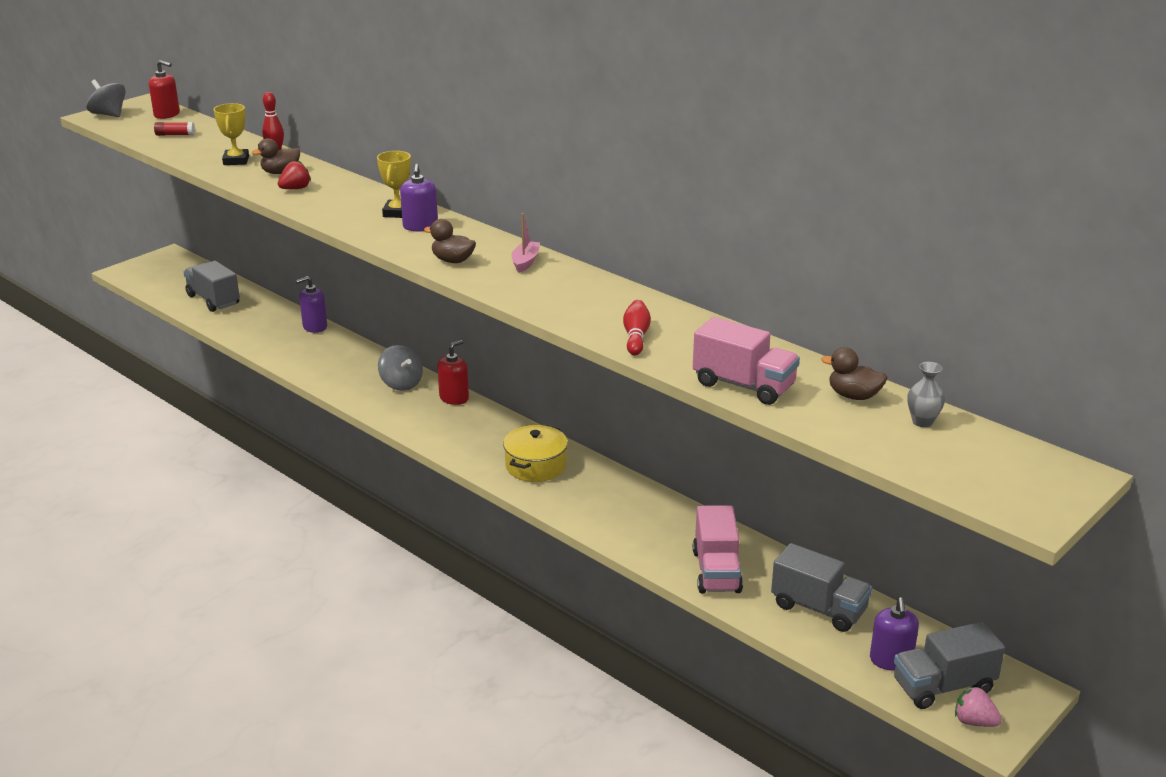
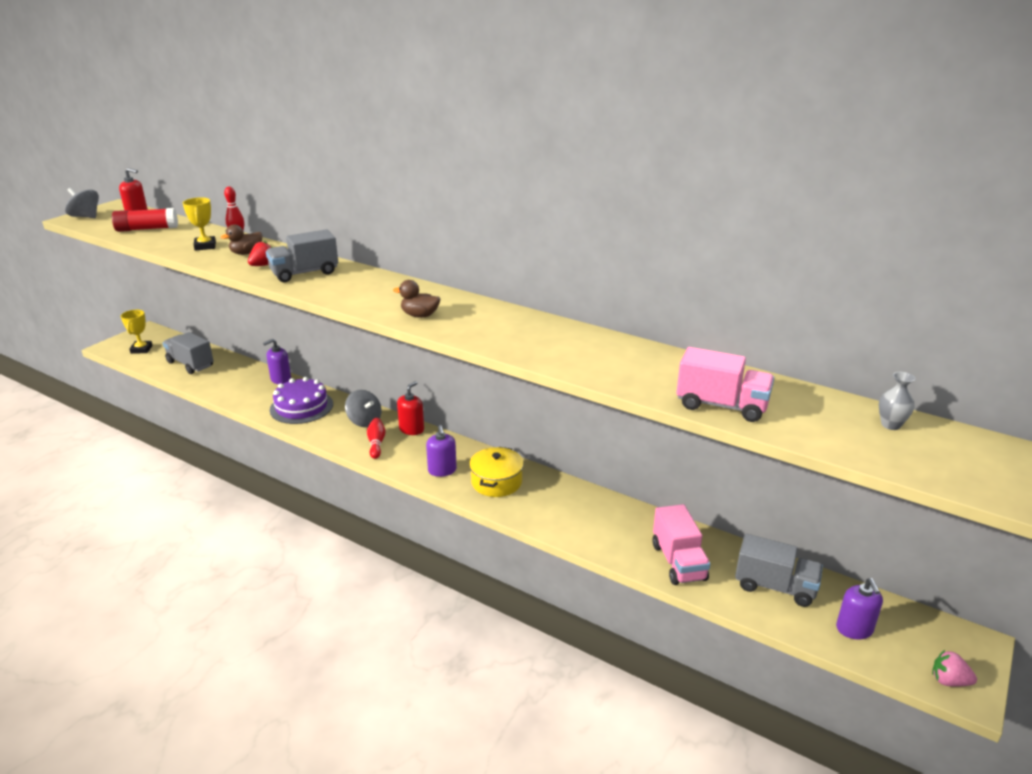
camera: 10 degrees left, 0 degrees up
red glue stick [154,122,195,136] -> red glue stick [112,208,178,232], size x1.82
yellow trophy [377,151,411,218] -> yellow trophy moved to [121,310,153,354]
purple soap dispenser [400,164,438,232] -> purple soap dispenser moved to [426,425,457,477]
pink boat [511,213,540,273] -> none
red bowling pin [623,300,651,356] -> red bowling pin moved to [367,418,386,459]
brown duck [821,347,888,400] -> none
grey truck [894,622,1005,709] -> grey truck moved to [266,229,338,282]
none -> purple cake [270,377,333,424]

